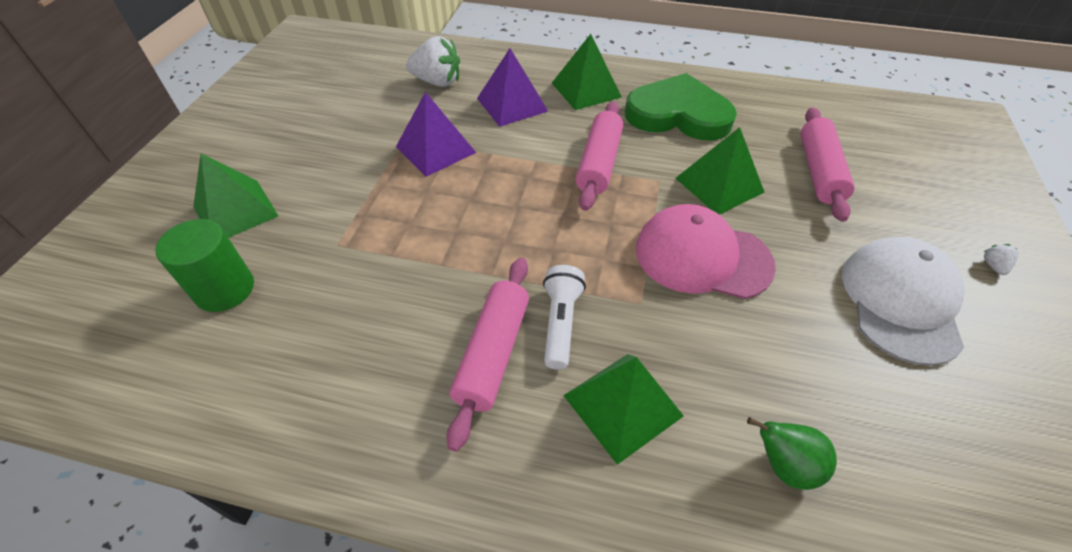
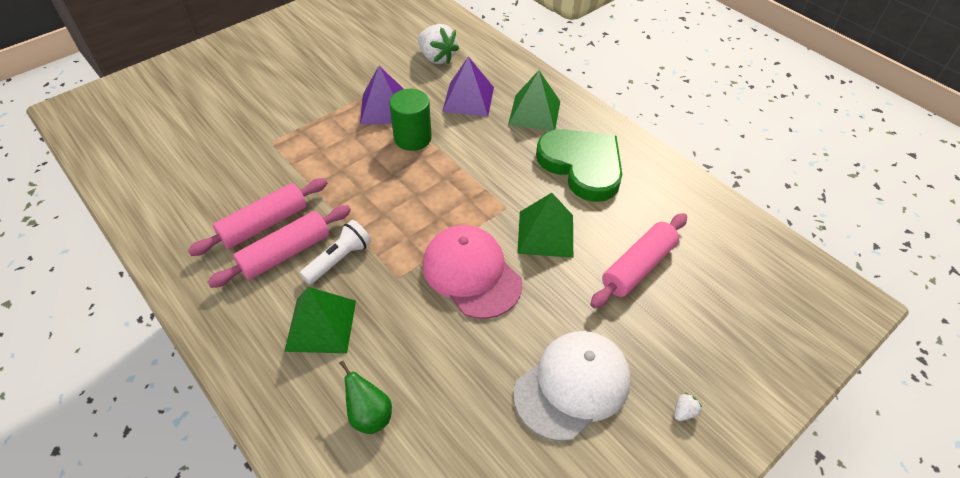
camera: 35 degrees right, 0 degrees up
green cylinder [155,219,254,312] -> green cylinder moved to [390,89,432,151]
green pyramid [193,154,278,238] -> none
pink rolling pin [576,102,623,211] -> pink rolling pin moved to [188,178,327,256]

